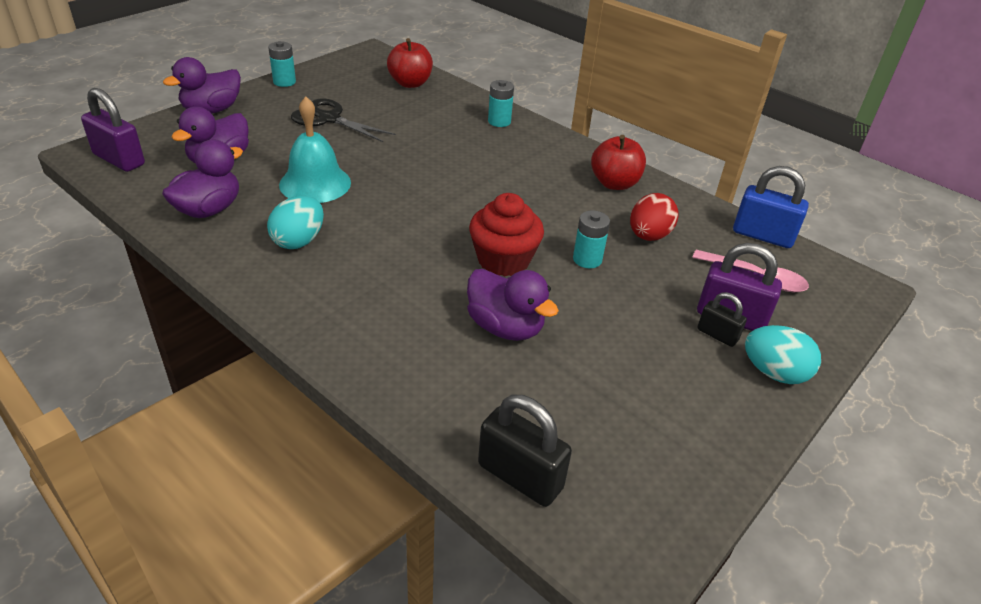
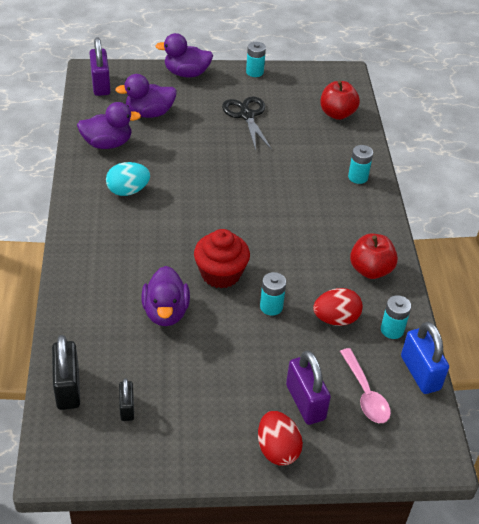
camera: 45 degrees right, 5 degrees up
turquoise bell [279,97,351,203] -> none
black padlock [697,292,747,347] -> black padlock moved to [119,378,134,421]
turquoise egg [745,325,821,384] -> red egg [258,411,303,466]
none -> turquoise battery [381,295,411,339]

